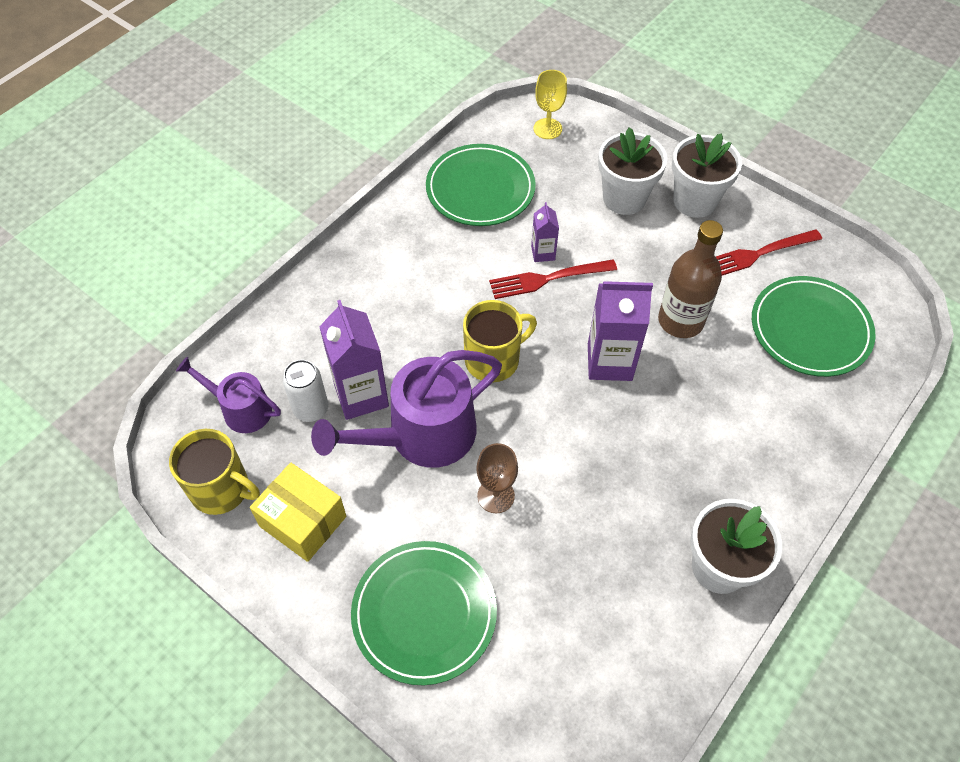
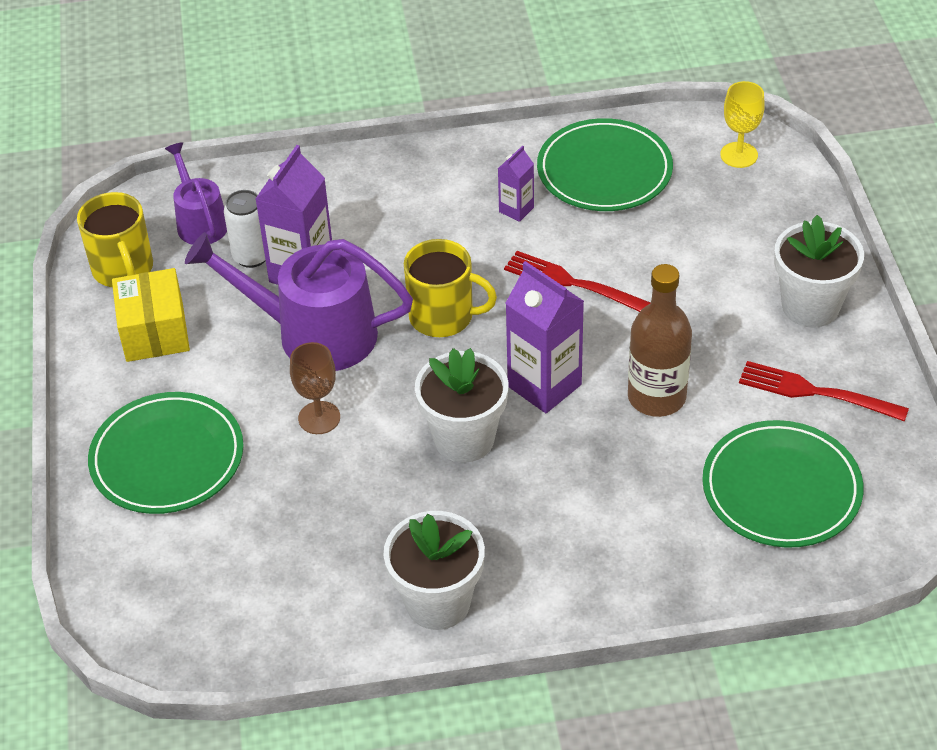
camera: 45 degrees right, 10 degrees down
purple carton [531,202,559,262] -> purple carton moved to [498,145,534,222]
white flower pot [598,127,667,215] -> white flower pot moved to [415,348,508,463]

